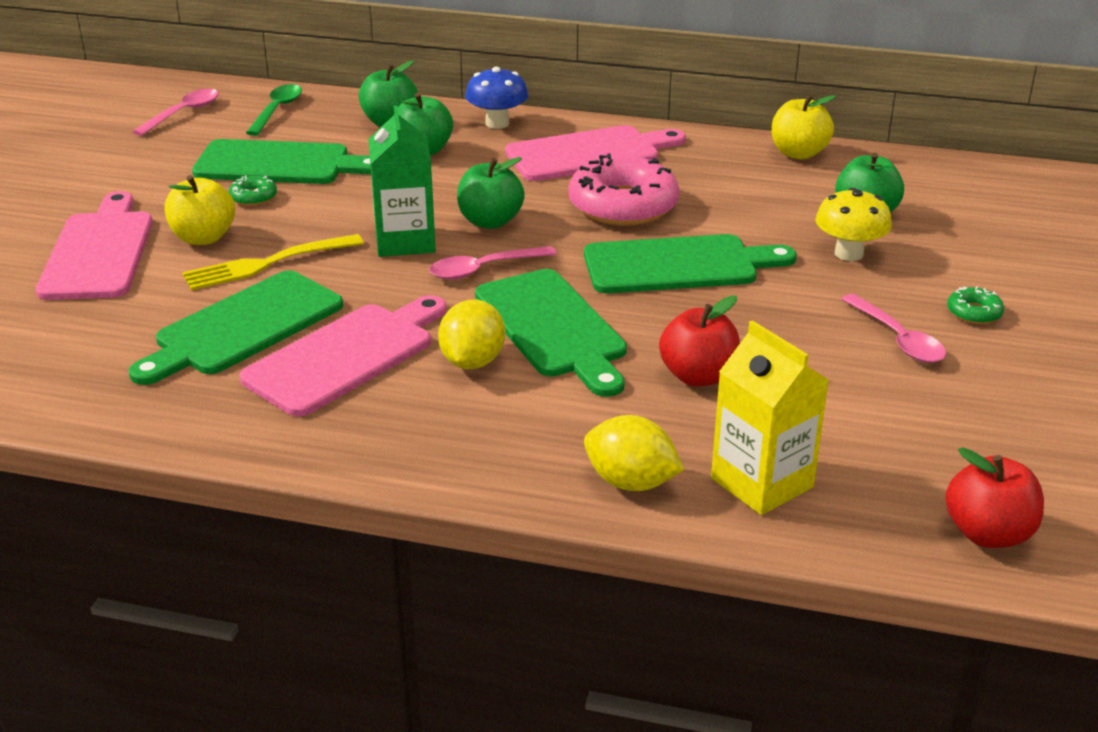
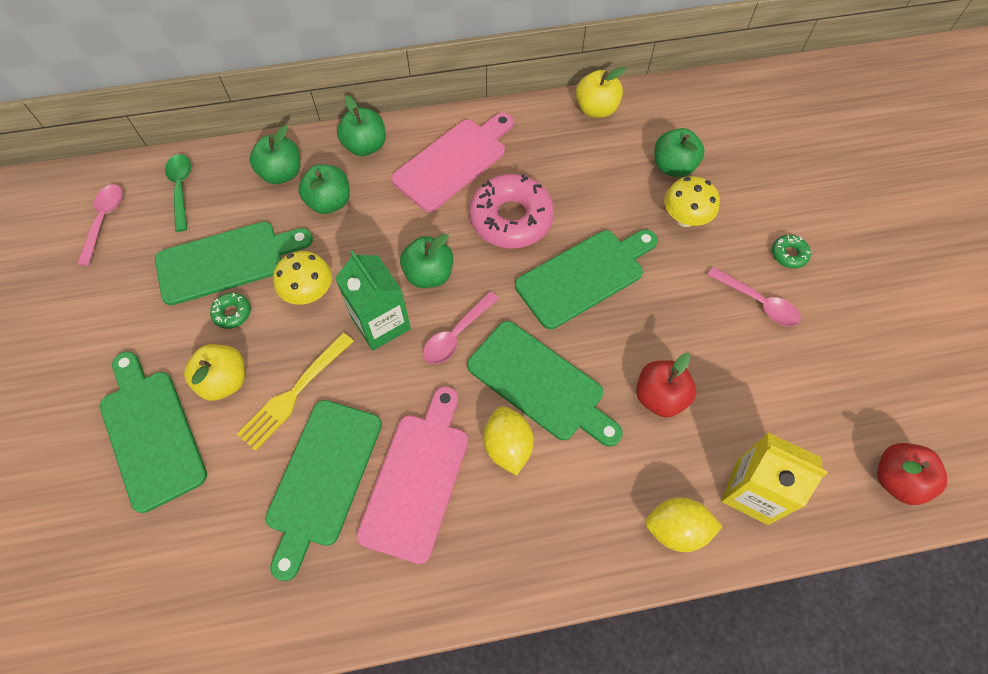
camera: 25 degrees left, 30 degrees up
pink cutting board [36,191,153,300] -> green cutting board [100,351,207,513]
blue mushroom [465,67,528,129] -> green apple [337,95,386,156]
none -> yellow mushroom [273,251,332,305]

